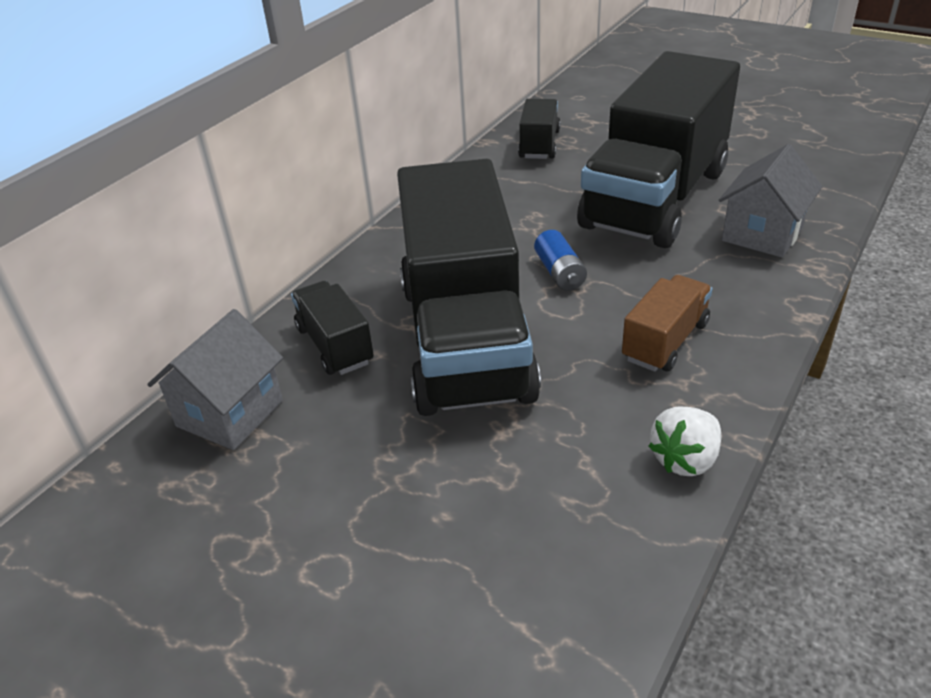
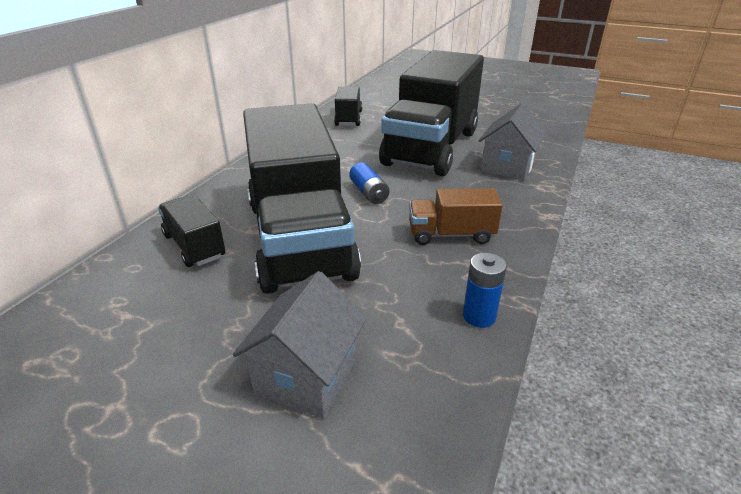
camera: 10 degrees left, 5 degrees down
grey house [147,309,283,450] -> grey house moved to [233,271,367,418]
brown truck [622,275,712,372] -> brown truck turned 120 degrees counterclockwise [409,188,503,245]
white strawberry [649,406,721,476] -> blue battery [463,253,507,328]

